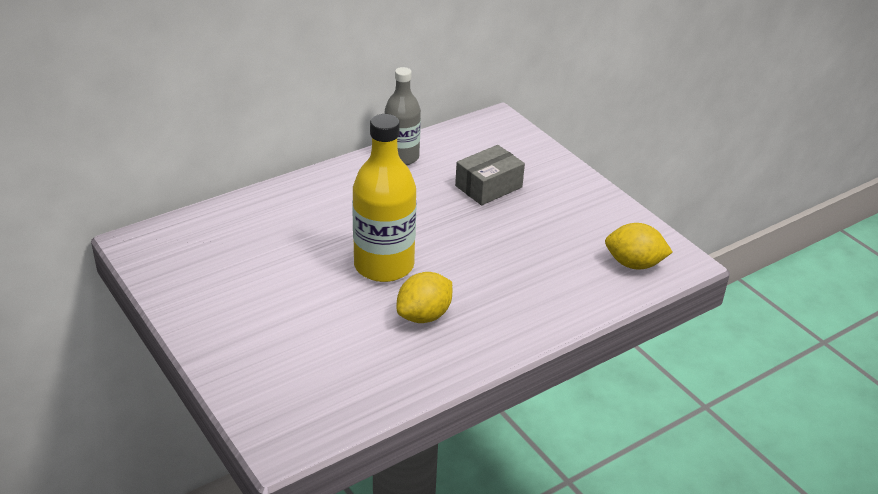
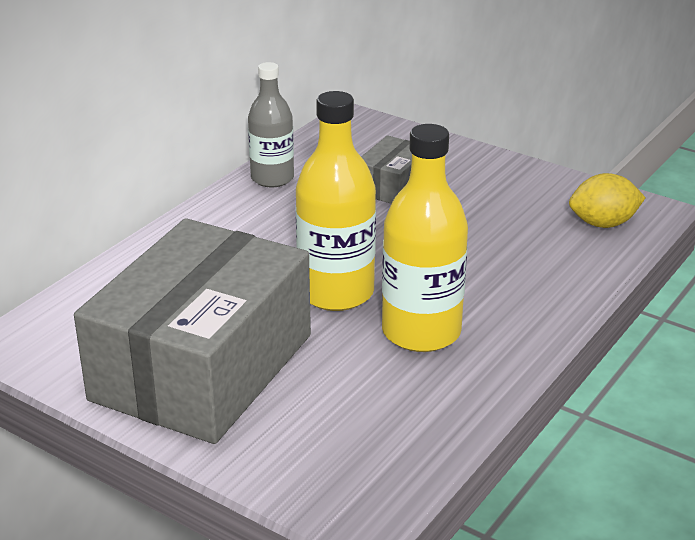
camera: 20 degrees left, 5 degrees down
yellow lemon [397,272,452,323] -> yellow bottle [382,124,468,352]
none -> grey box [74,218,311,444]

